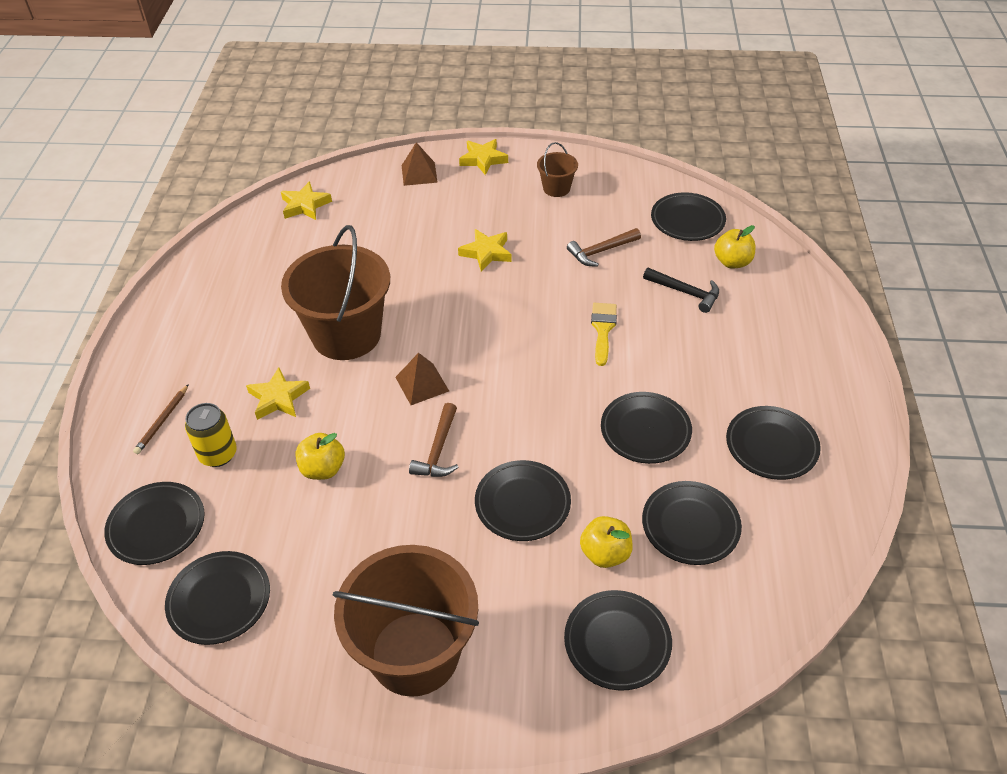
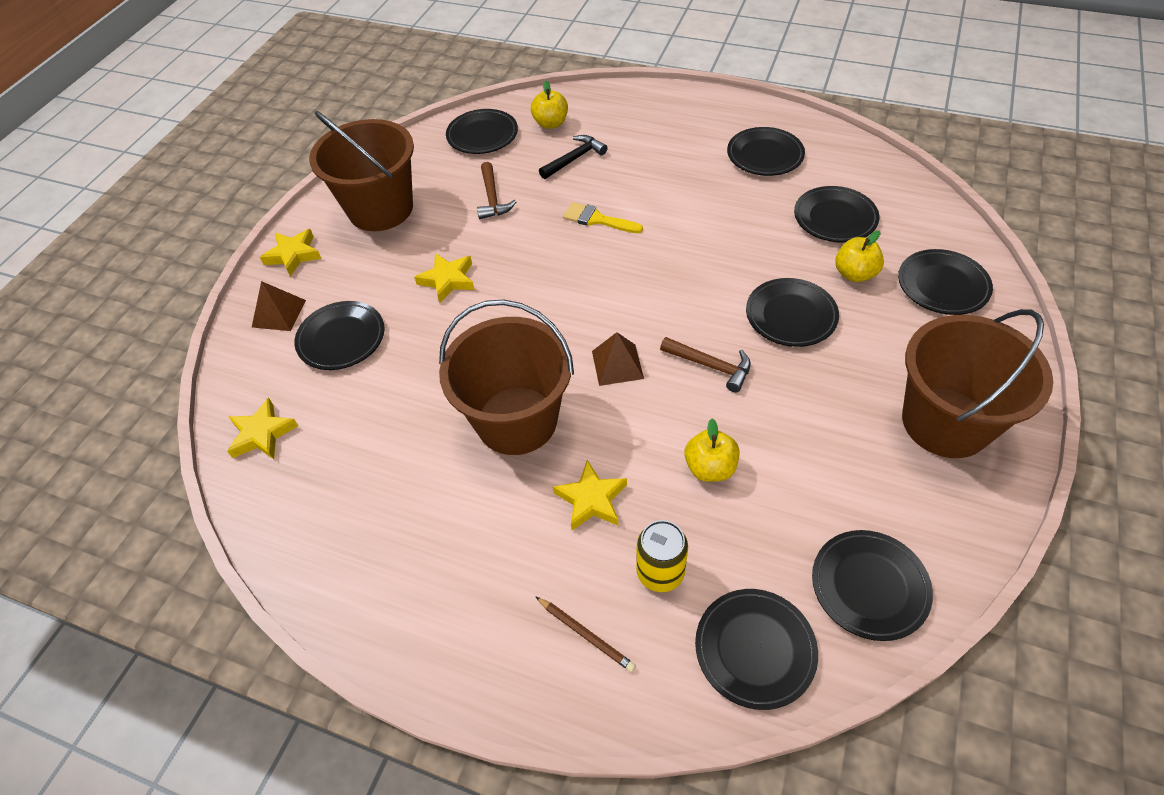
camera: 70 degrees left, 5 degrees up
brown bucket [537,142,578,197] -> brown bucket [309,111,414,231], size x2.19
black plate [601,392,692,464] -> black plate moved to [294,301,384,370]

